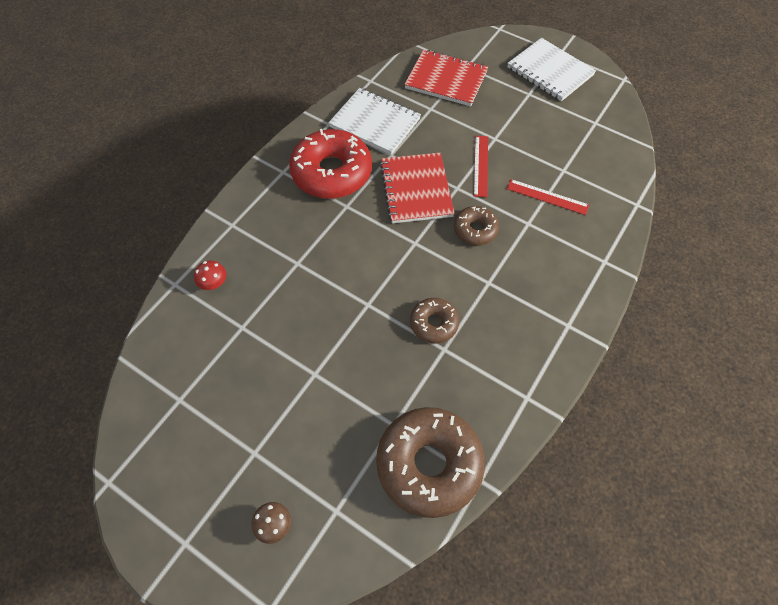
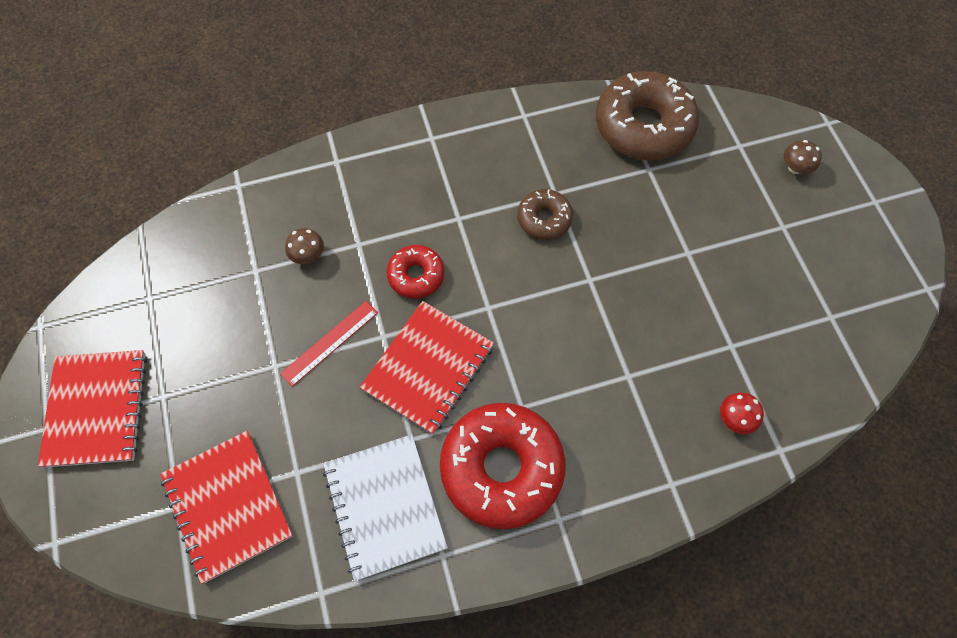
camera: 140 degrees left, 5 degrees up
brown donut [454,206,499,245] -> red donut [387,245,444,299]
white notebook [507,38,596,101] -> red notebook [38,350,147,468]
red ruler [507,179,589,215] -> brown mushroom [285,228,324,264]

